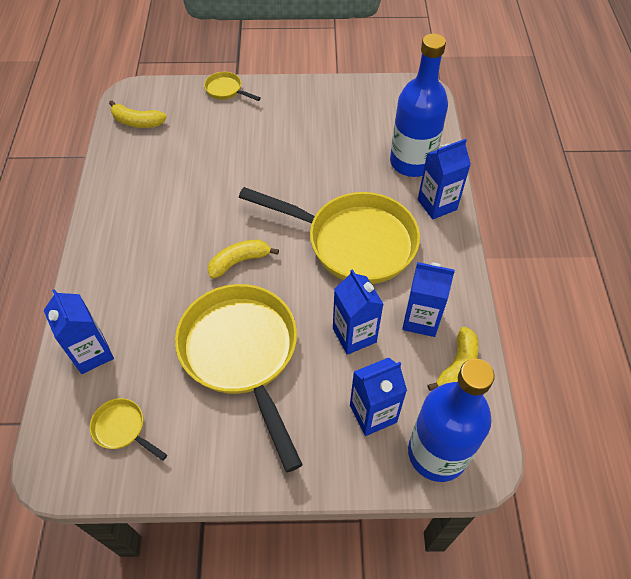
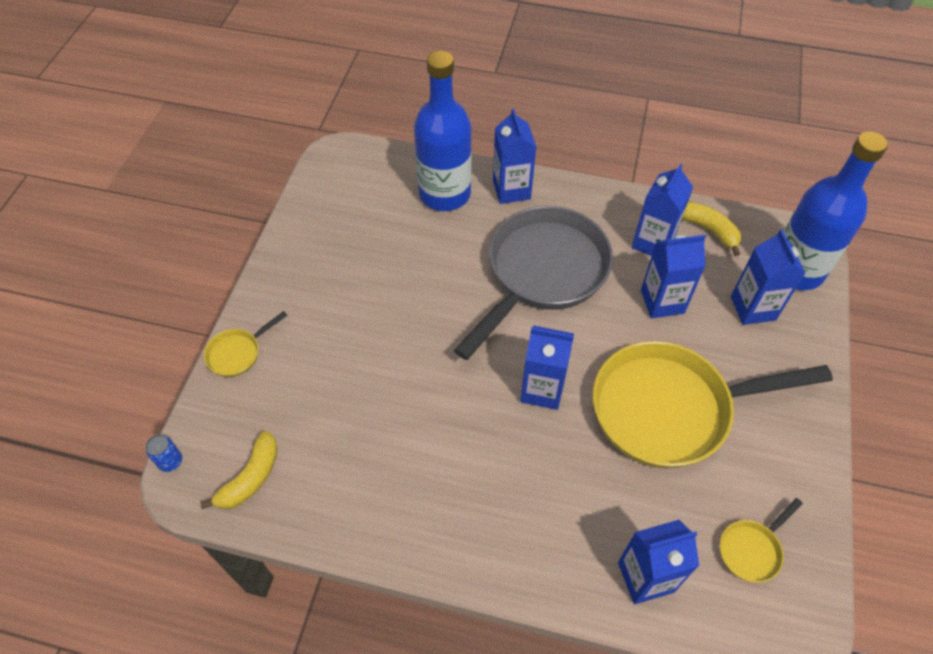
camera: 75 degrees left, 0 degrees up
yellow banana [207,240,279,279] -> blue carton [520,326,574,410]
yellow pan [239,187,420,284] -> grey pan [454,206,613,360]
none -> blue can [146,435,182,472]

